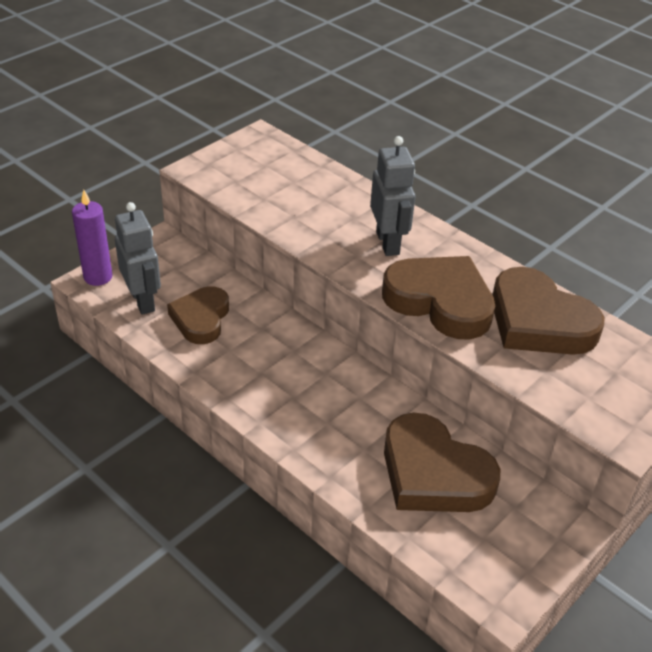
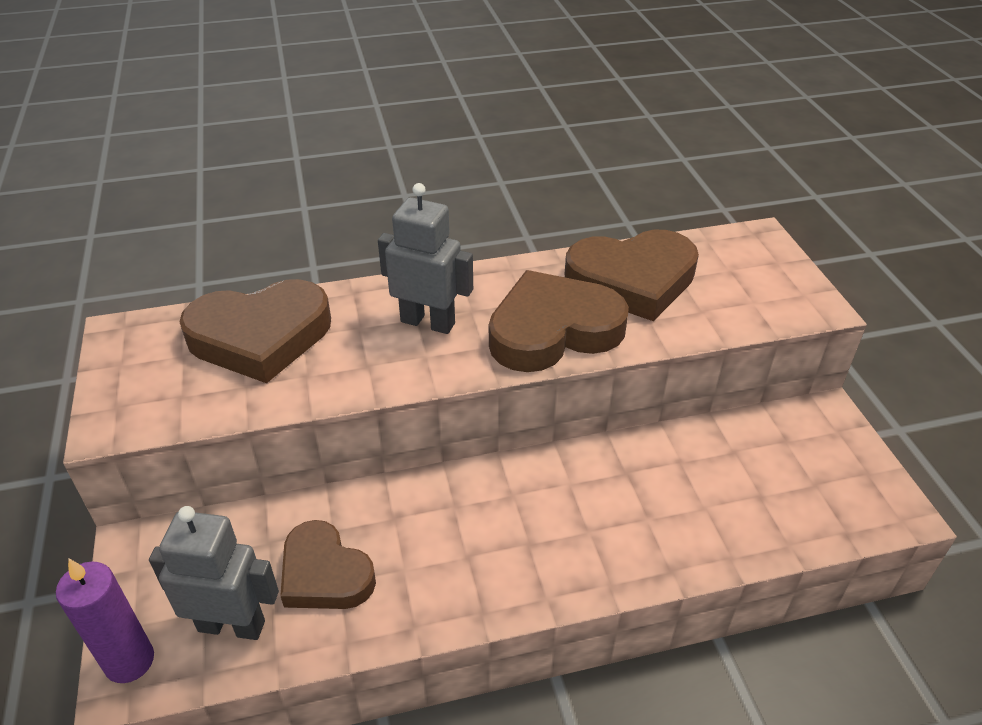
camera: 55 degrees left, 0 degrees up
brown heart [384,413,500,512] -> brown heart moved to [179,279,331,383]

